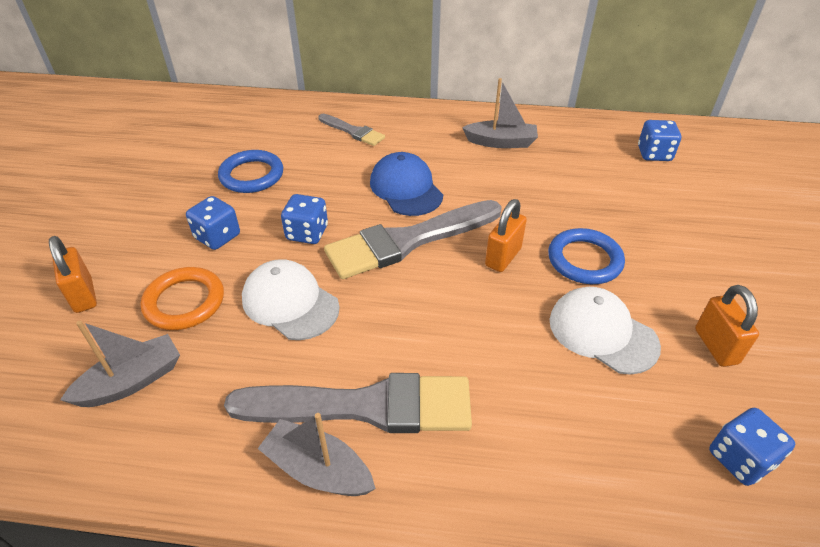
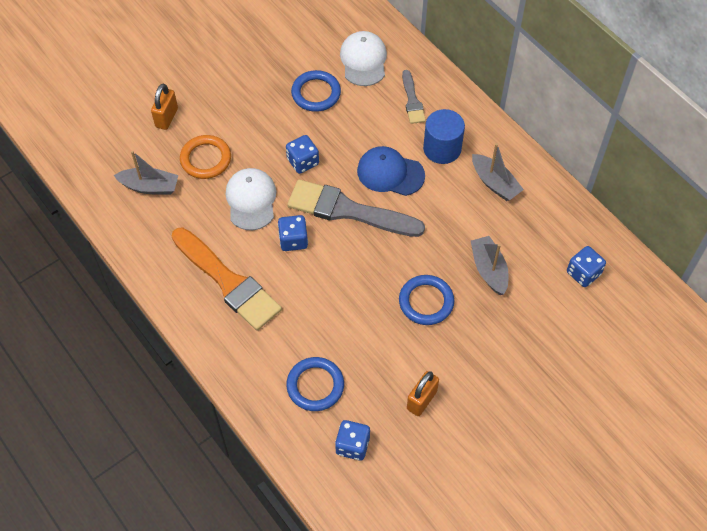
camera: 45 degrees right, 15 degrees up
blue dice [186,196,240,250] -> blue dice moved to [278,215,308,251]
grey brush [224,373,472,433] -> orange brush [172,227,282,331]
grey boat [257,413,376,496] -> grey boat moved to [471,236,508,295]
blue cap [370,152,443,216] -> blue cap turned 90 degrees counterclockwise [357,146,425,196]
orange padlock [485,199,527,272] -> none
white cap [550,287,661,375] -> white cap moved to [340,31,387,86]
none -> blue ring [286,357,344,411]
none -> blue cylinder [423,109,465,164]

